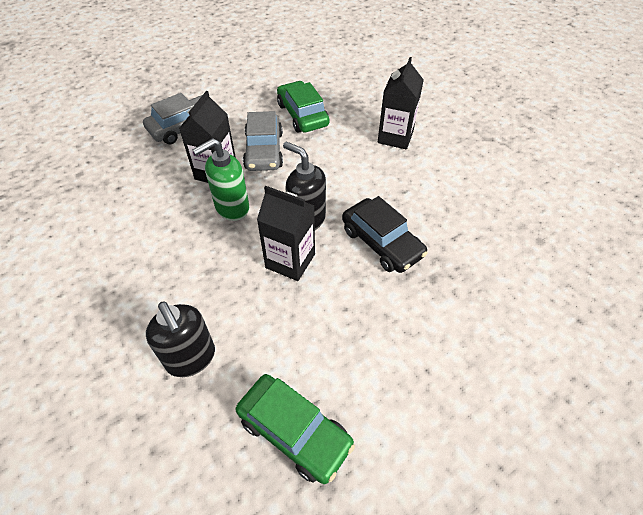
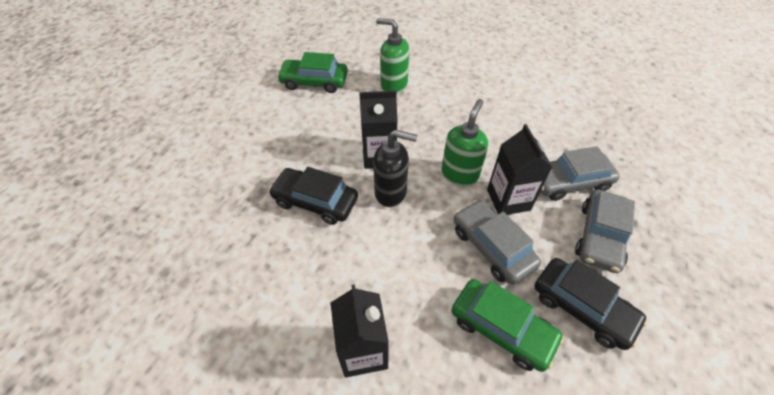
camera: 150 degrees right, 0 degrees up
black soap dispenser [146,301,215,377] -> green soap dispenser [376,18,409,94]
none -> black car [534,258,648,350]
none -> grey car [540,146,620,201]

